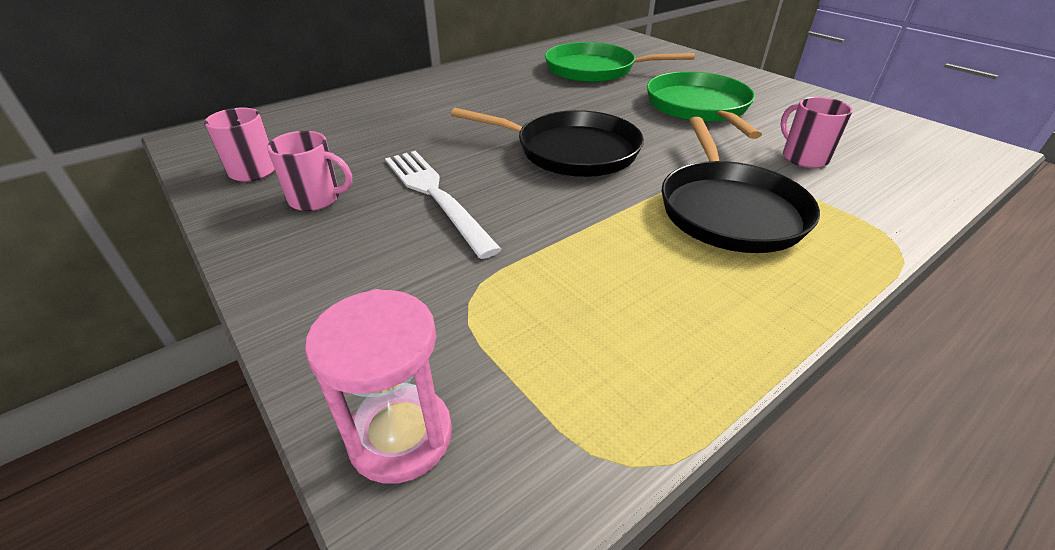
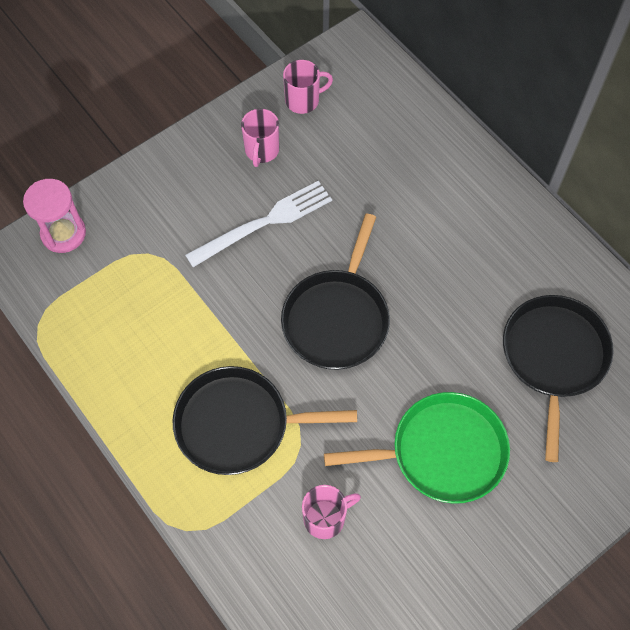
camera: 90 degrees right, 25 degrees up
green pan [545,42,695,82] -> black pan [503,295,614,462]

